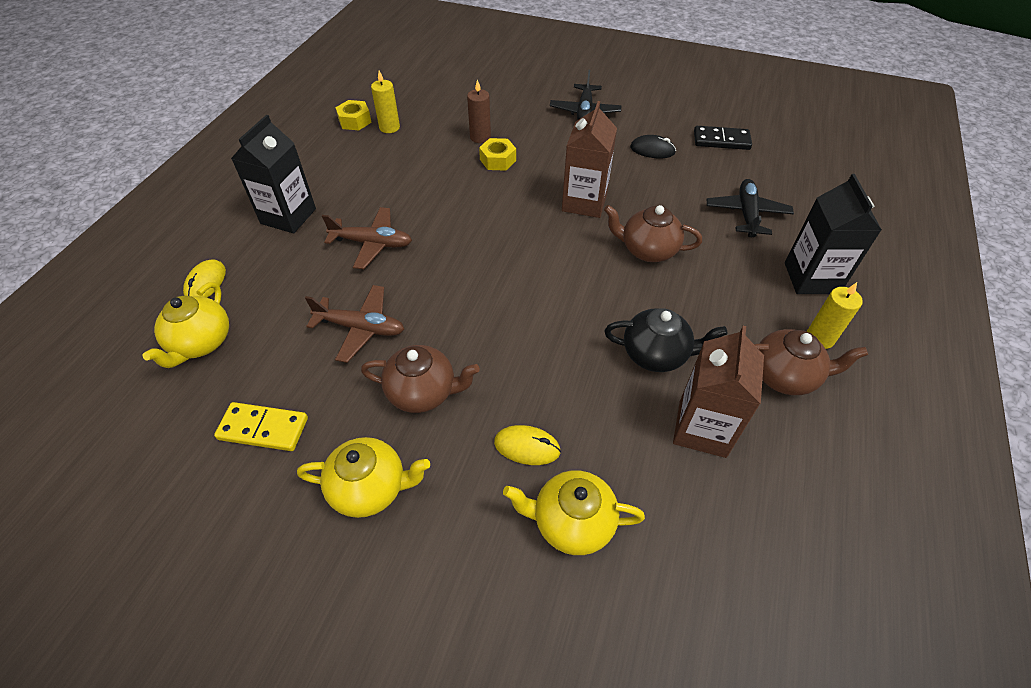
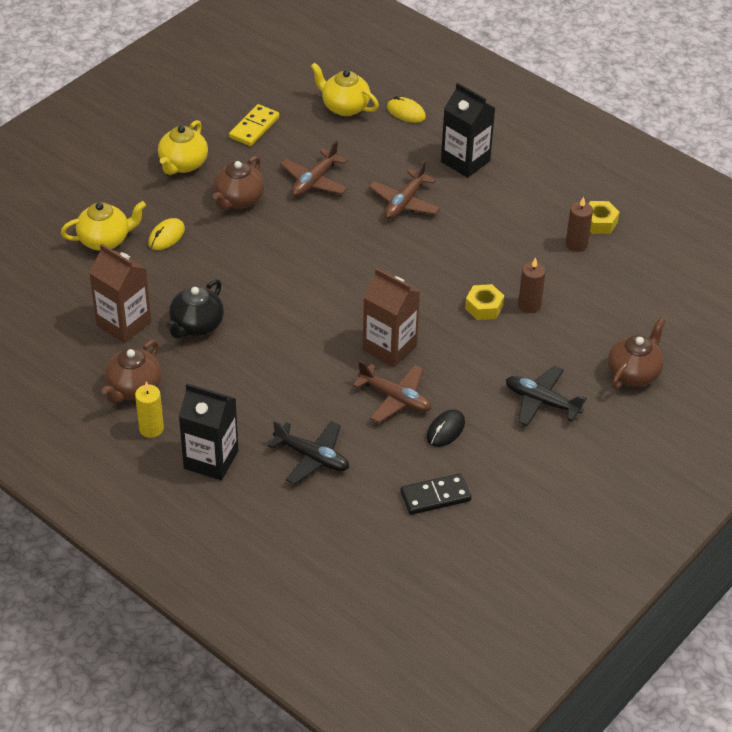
camera: 110 degrees right, 5 degrees down
yellow candle [371,71,400,133] -> brown candle [566,197,593,252]
yellow teapot [503,470,645,555] -> yellow teapot turned 45 degrees clockwise [61,201,146,251]
brown teapot [604,205,702,262] -> brown teapot moved to [608,318,666,389]
black domino [694,126,752,150] -> black domino turned 45 degrees clockwise [400,473,471,515]
none -> brown plane [353,361,431,423]

